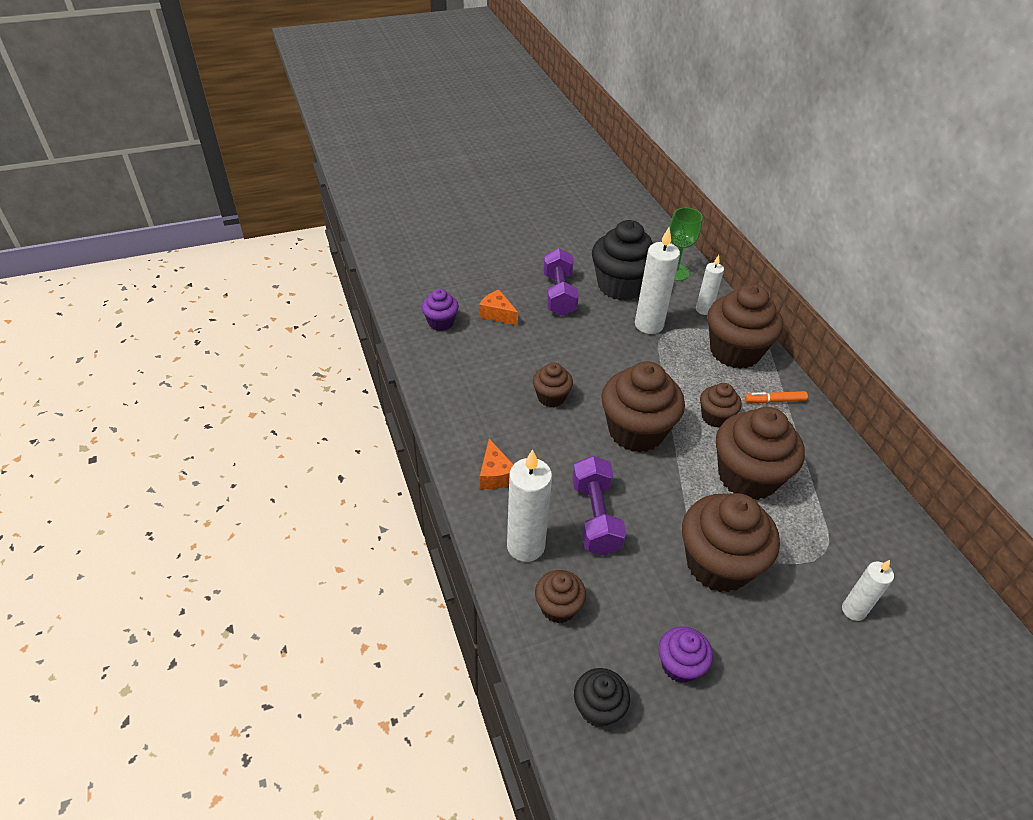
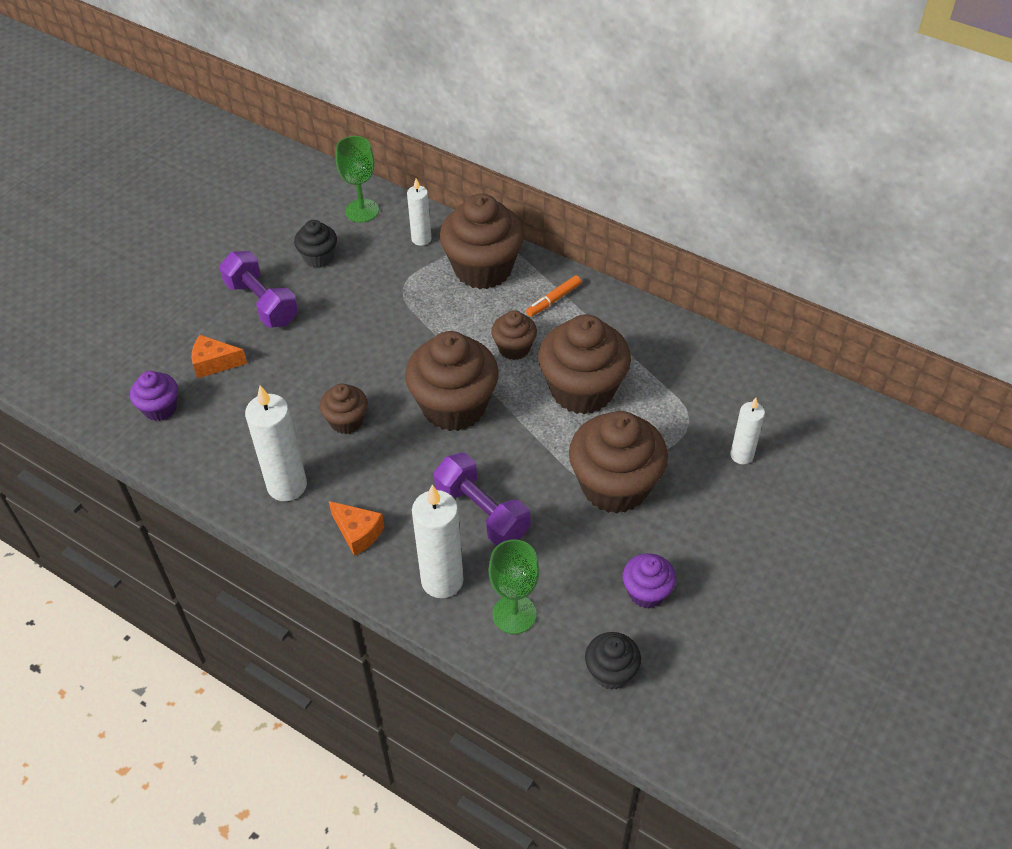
camera: 35 degrees left, 5 degrees up
brown cupcake [535,570,586,623] -> green goblet [489,539,539,634]
black cupcake [592,220,653,301] -> black cupcake [294,220,337,268], size x0.52
white candle [635,228,680,334] -> white candle moved to [245,386,307,501]

